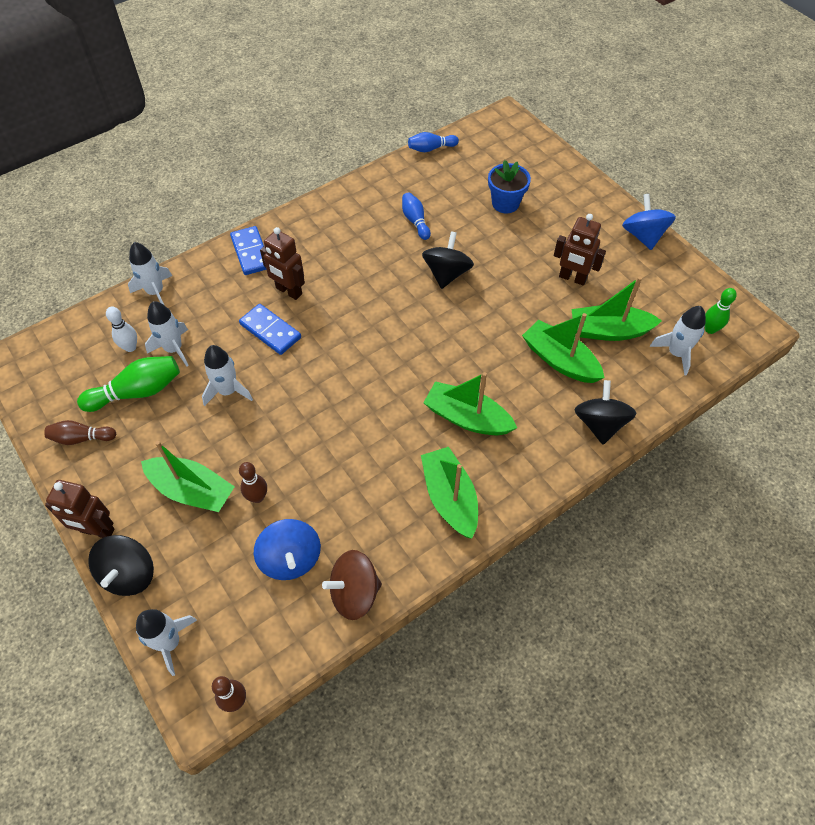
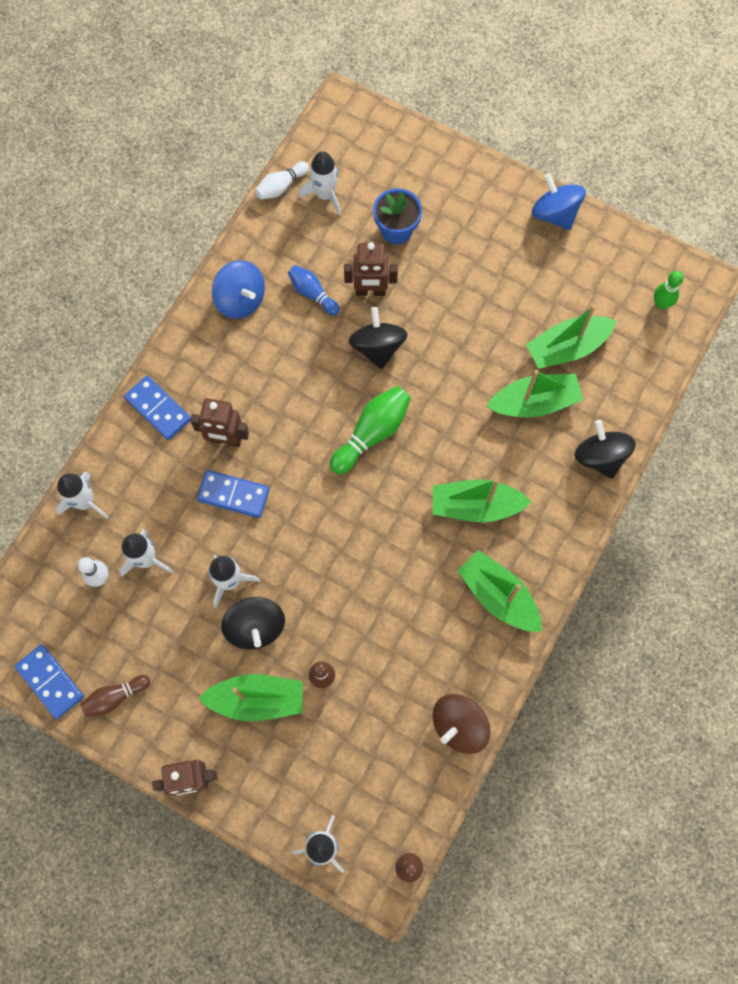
camera: 25 degrees left, 15 degrees up
green bowling pin [77,356,180,412] -> green bowling pin moved to [330,386,411,474]
black spinning top [88,535,154,596] -> black spinning top moved to [221,597,285,649]
blue spinning top [254,519,321,580] -> blue spinning top moved to [212,260,265,319]
blue bowling pin [408,132,459,152] -> white bowling pin [255,162,309,200]
green boat [522,313,604,383] -> green boat turned 150 degrees clockwise [486,370,583,418]
brown robot [554,214,606,286] -> brown robot moved to [344,242,398,296]
white rocket [650,306,706,376] -> white rocket moved to [298,151,341,215]
none -> blue domino [15,644,84,719]

